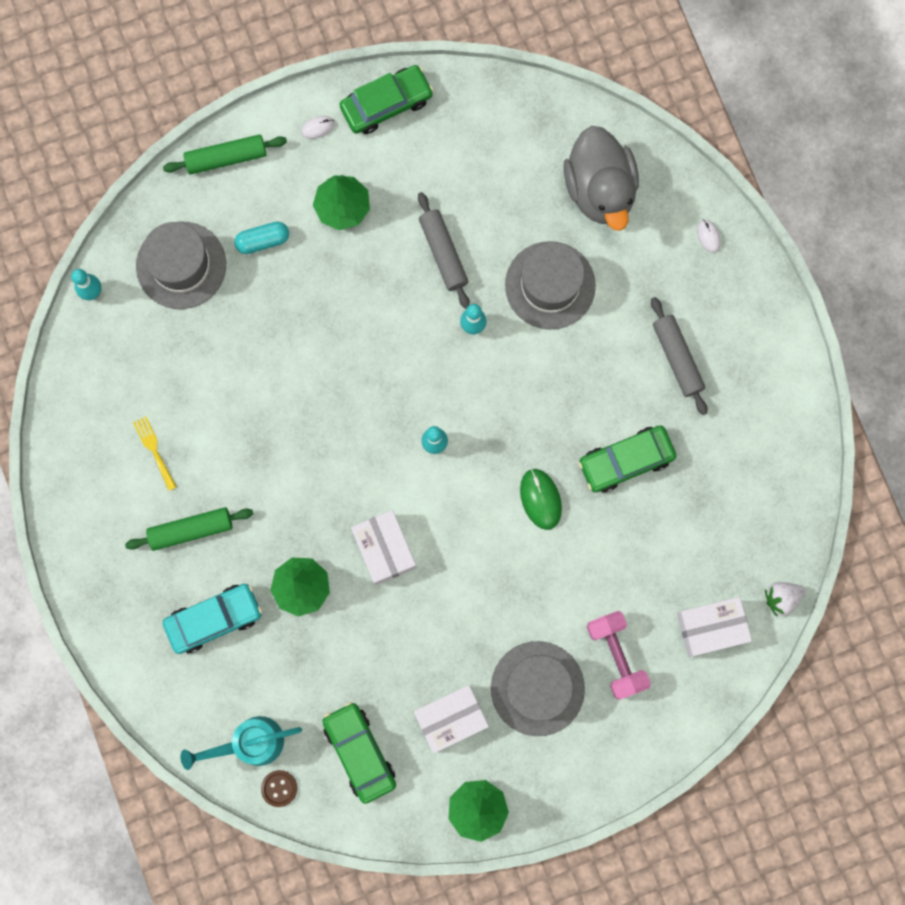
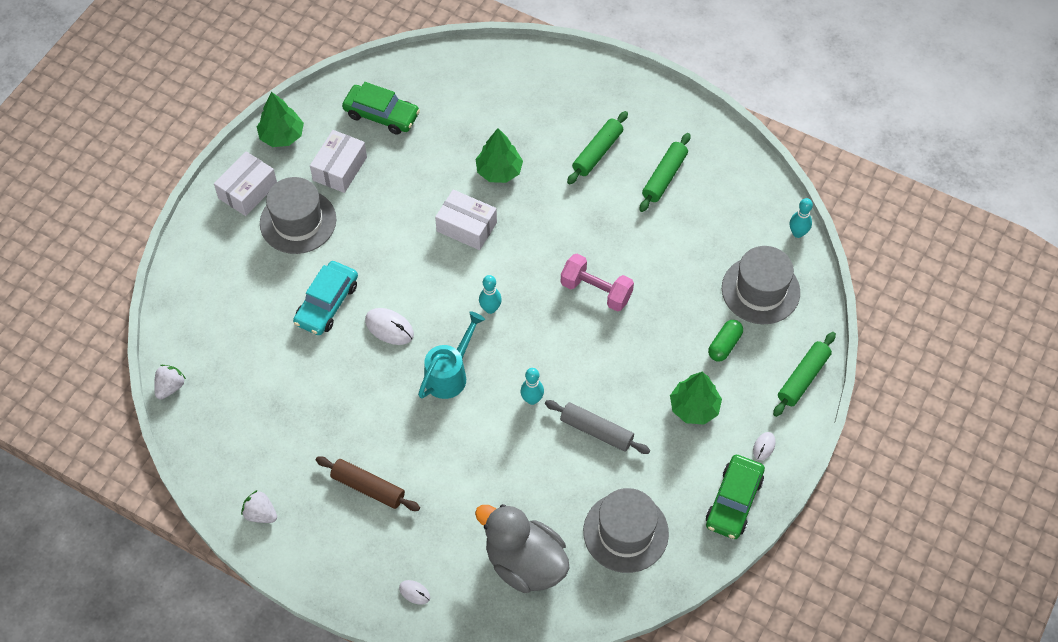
camera: 140 degrees right, 20 degrees down
yellow fork [133,416,177,491] -> green rolling pin [640,133,690,212]
turquoise car [163,584,262,654] -> turquoise car moved to [293,261,358,335]
turquoise watering can [181,716,302,770] -> turquoise watering can moved to [418,312,485,399]
turquoise capsule [234,221,289,254] -> green capsule [708,320,743,362]
brown button [261,770,297,807] -> none
grey hat [505,241,596,330] -> grey hat moved to [583,488,669,573]
green mouse [520,469,562,530] -> white mouse [365,308,414,345]
green car [578,426,676,493] -> none
pink dumbbell [587,611,651,700] -> pink dumbbell moved to [561,254,634,312]
grey rolling pin [651,297,707,415] -> brown rolling pin [316,457,420,511]
white box [677,597,752,657] -> white box moved to [214,151,277,216]
none -> white strawberry [241,490,277,523]

